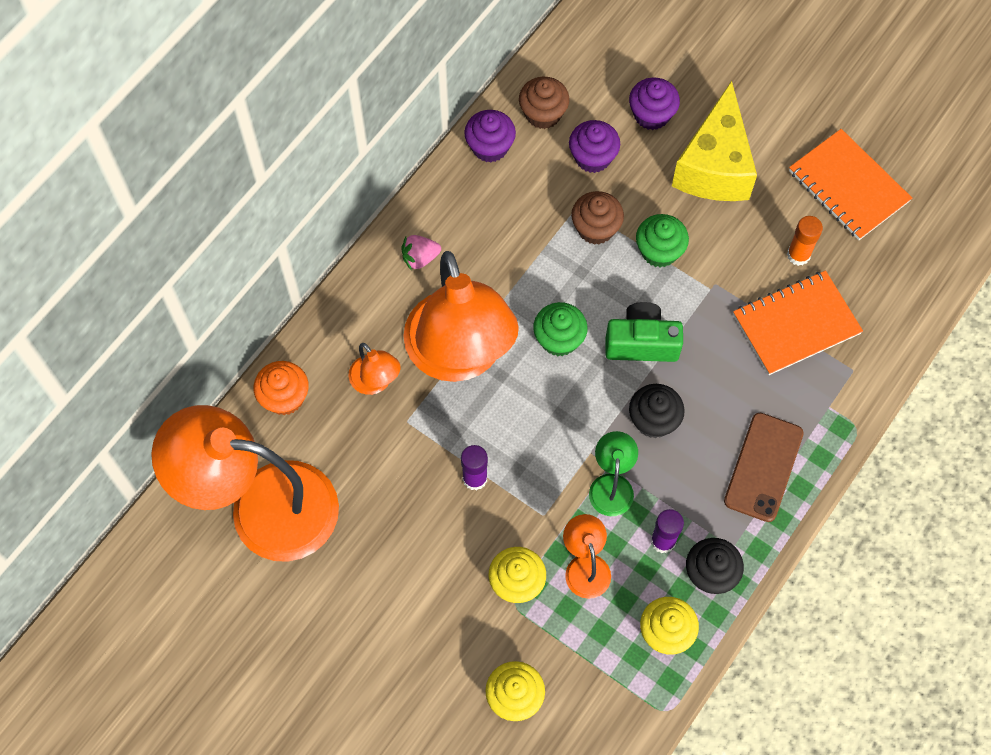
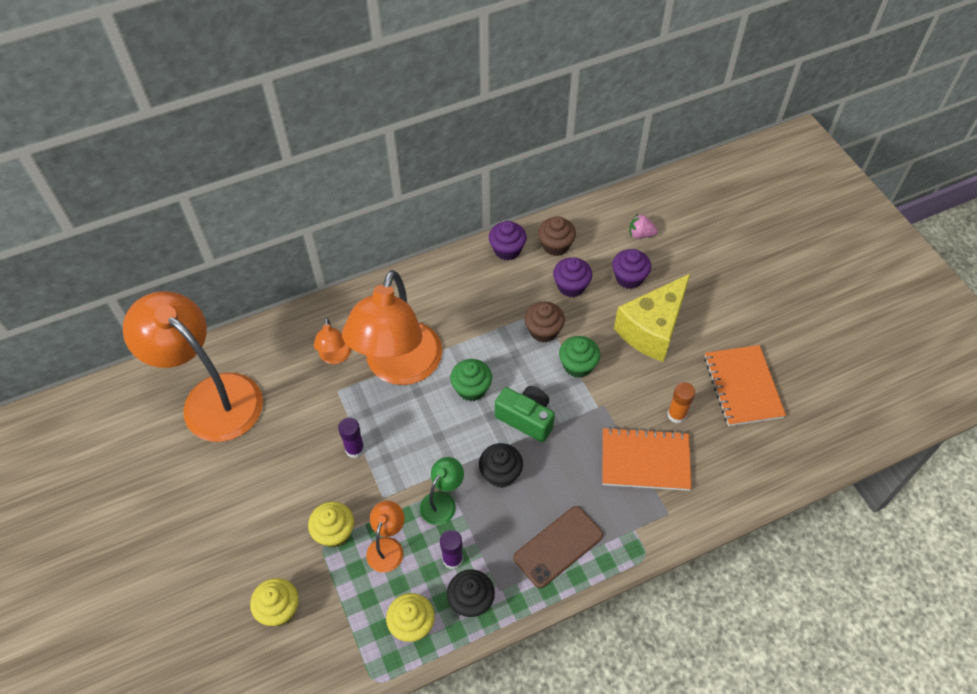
camera: 30 degrees right, 10 degrees down
orange cupcake [254,361,309,415] -> none
pink strawberry [402,235,441,271] -> pink strawberry moved to [629,214,658,239]

